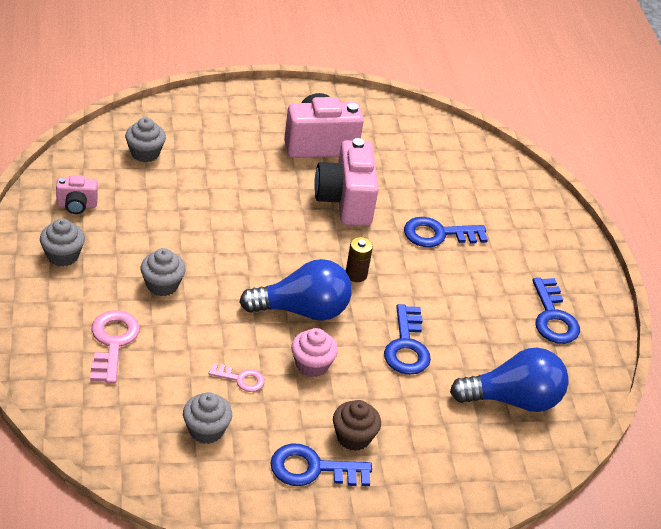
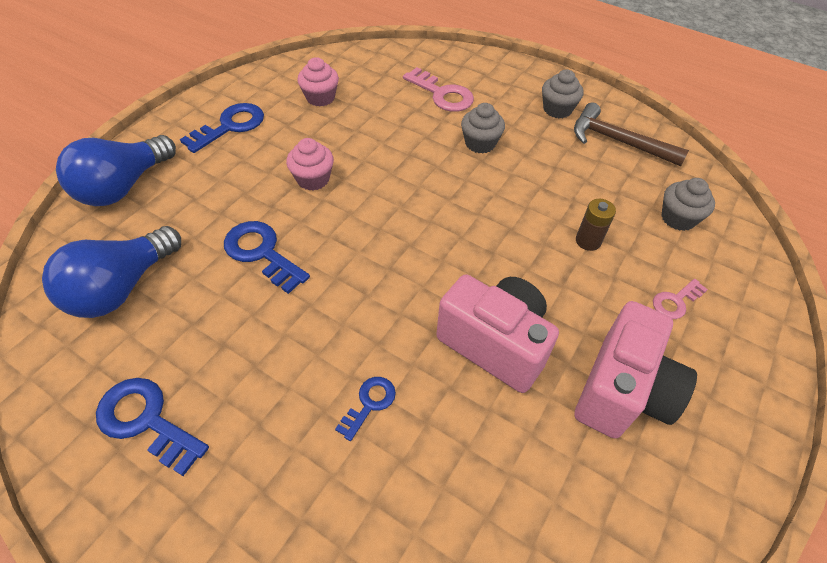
camera: 135 degrees right, 10 degrees up
pink camera [56,175,98,214] -> brown hammer [574,103,689,166]
grey cupcake [183,392,232,444] -> pink cupcake [297,57,339,107]
pink key [209,363,265,392] -> pink key moved to [653,279,708,319]
blue light bulb [239,259,352,321] -> blue light bulb moved to [56,135,176,206]
brown cupcake [333,400,381,451] -> none
brown battery [346,237,373,282] -> brown battery moved to [576,199,616,251]
blue key [404,217,488,247] -> blue key [335,377,396,441], size x0.59

